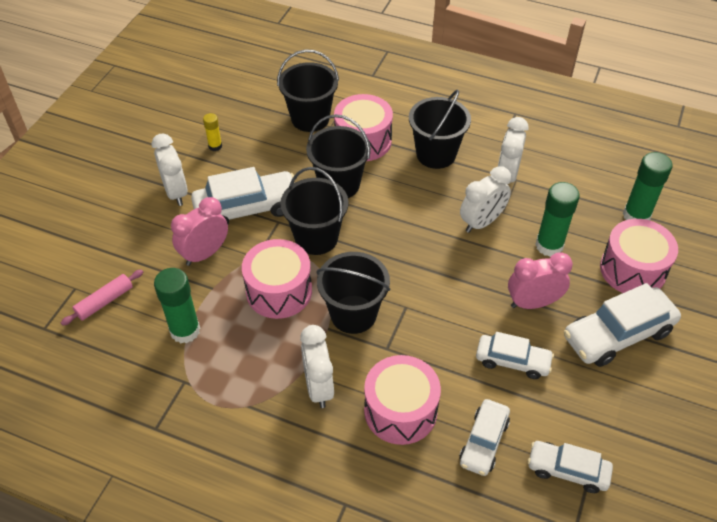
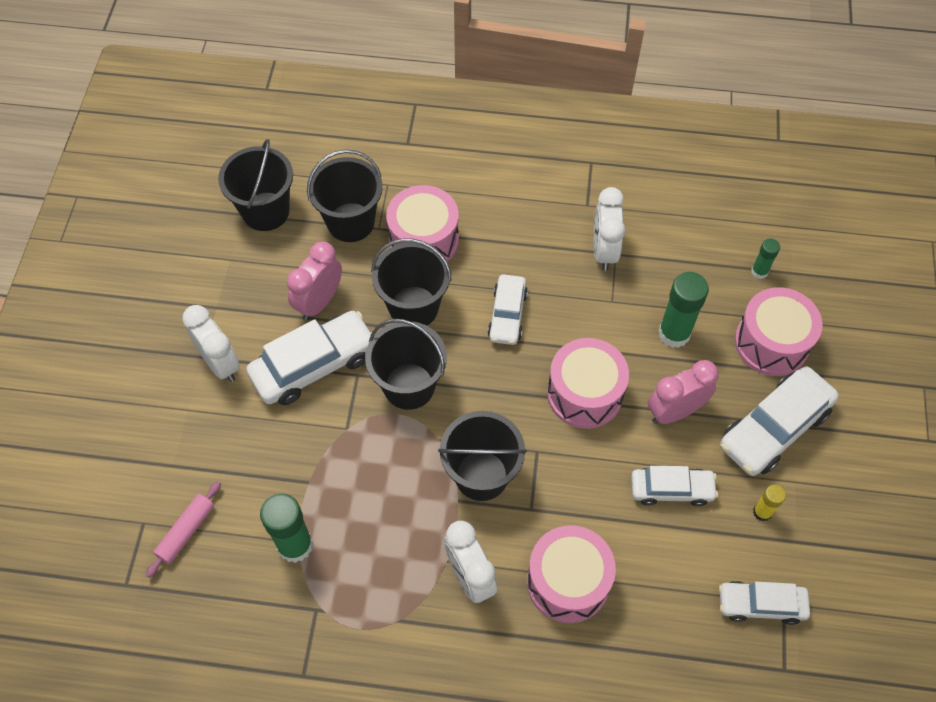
camera: 15 degrees left, 10 degrees up
pink clock [171,197,228,266] -> pink clock moved to [287,242,342,320]
yellow glue stick [203,113,222,151] -> yellow glue stick moved to [753,485,786,521]
pink drum [242,239,312,319] -> pink drum moved to [547,338,629,429]
black bucket [409,89,471,169] -> black bucket moved to [218,139,293,231]
white car [459,399,510,476] -> white car moved to [488,274,528,345]
white clock [460,166,511,233] -> none
green glue stick [623,152,673,220] -> green glue stick [751,239,780,279], size x0.54

